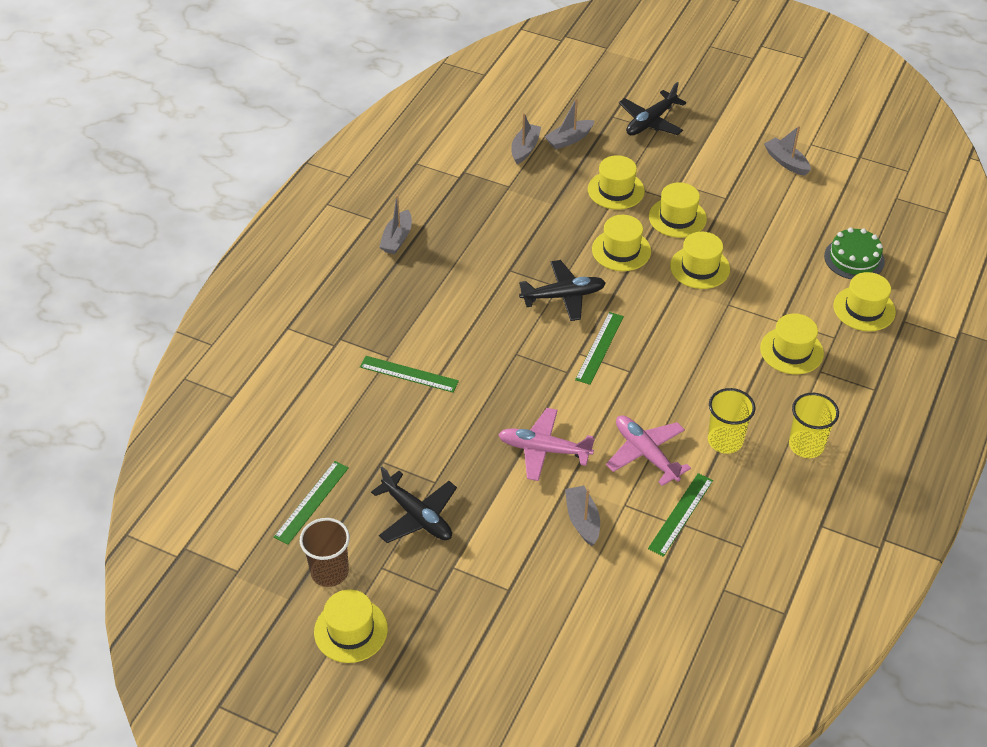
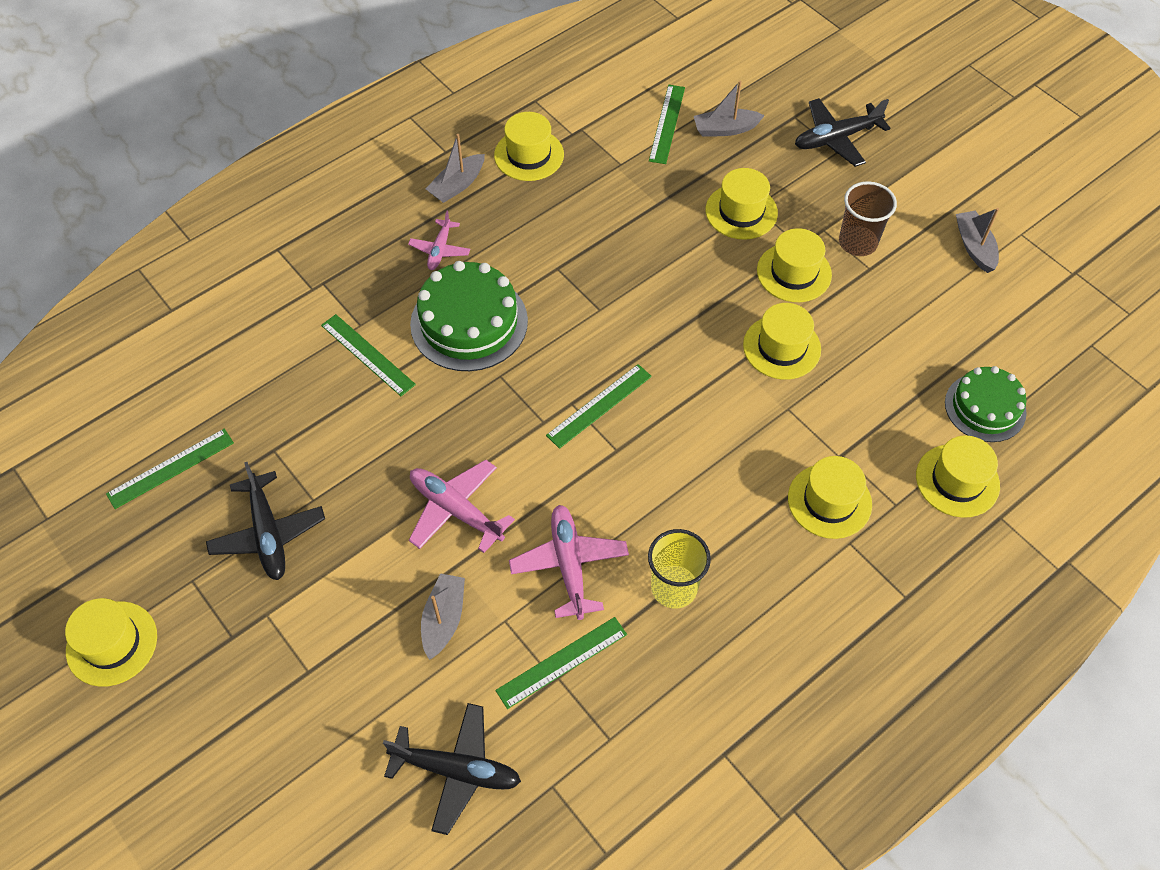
camera: 25 degrees right, 10 degrees up
brown cup [300,518,350,587] -> brown cup moved to [839,181,897,256]
grey boat [511,113,541,164] -> green ruler [649,85,685,164]
black plane [519,260,606,321] -> black plane moved to [383,703,521,835]
yellow hat [592,215,651,271] -> yellow hat moved to [494,112,564,181]
yellow cup [789,393,839,458] -> none
none -> pink plane [408,211,470,270]
none -> green cake [410,261,528,371]

